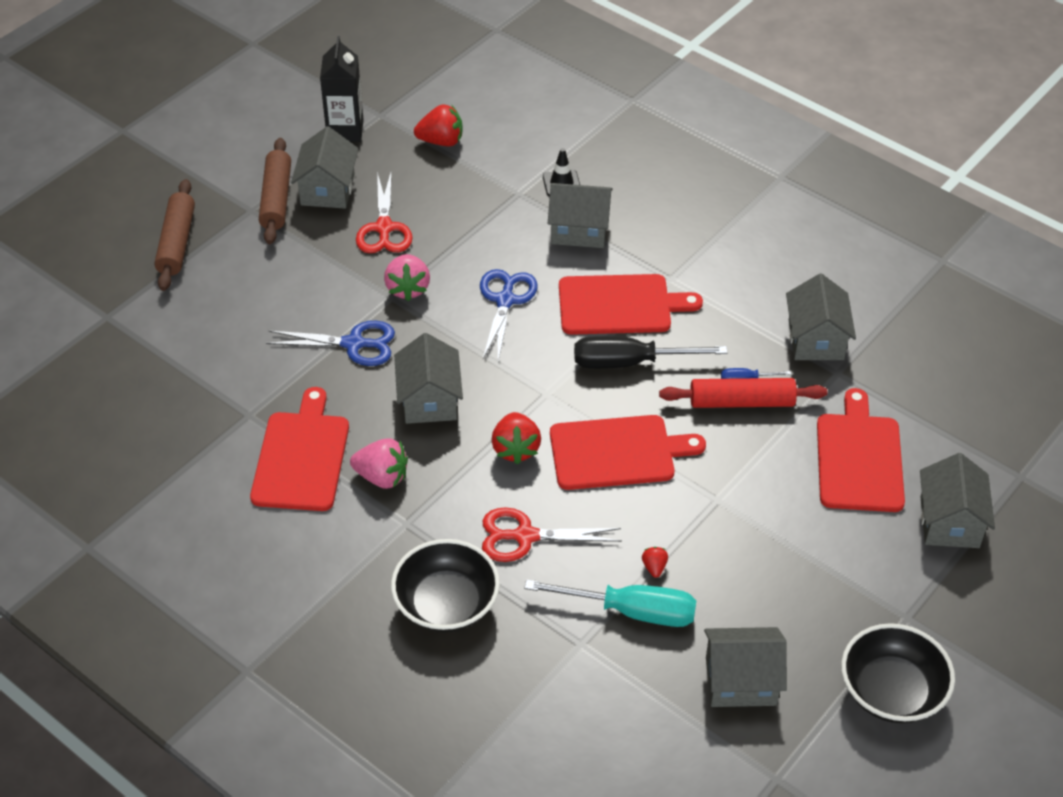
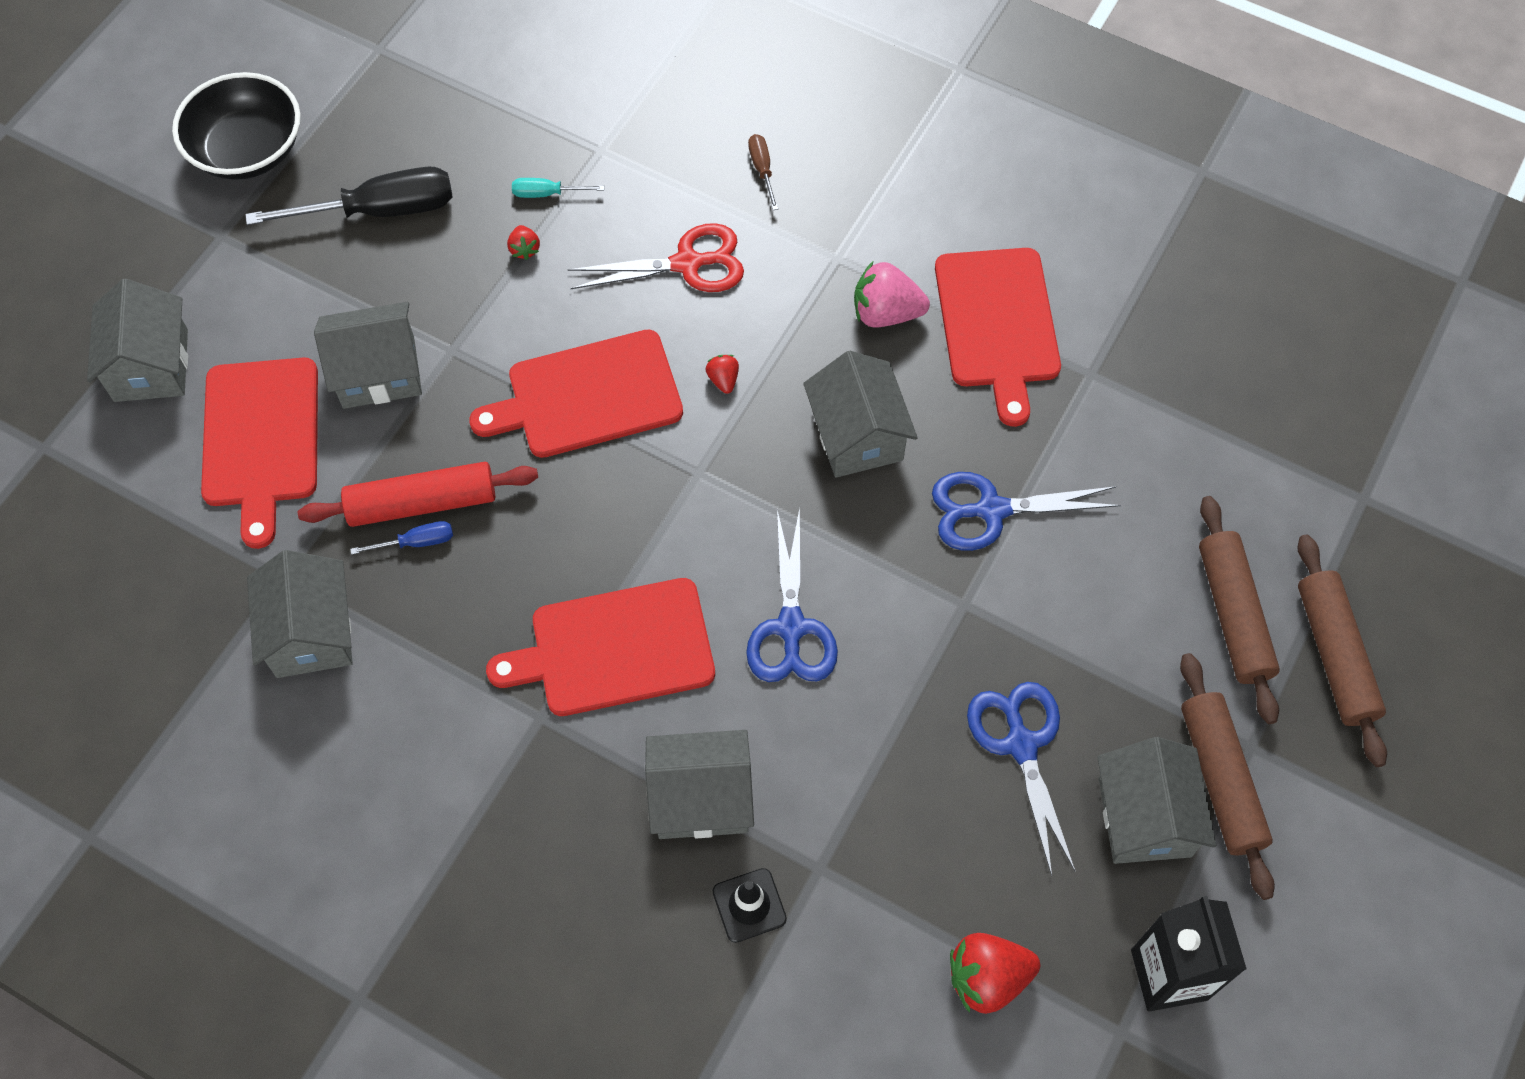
camera: 170 degrees right, 15 degrees up
red scissors [356,172,413,253] -> blue scissors [967,682,1076,876]
pink strawberry [384,254,430,301] -> none
black bowl [391,539,500,632] -> brown screwdriver [748,134,779,210]
red strawberry [492,412,541,464] -> red strawberry [706,355,739,394], size x0.51
turquoise screwdriver [524,579,696,627] -> turquoise screwdriver [512,178,604,198], size x0.46
black screwdriver [574,336,728,369] -> black screwdriver moved to [245,167,452,225]
grey house [704,627,787,707] -> grey house moved to [314,302,422,409]
none -> brown rolling pin [1199,496,1280,724]

